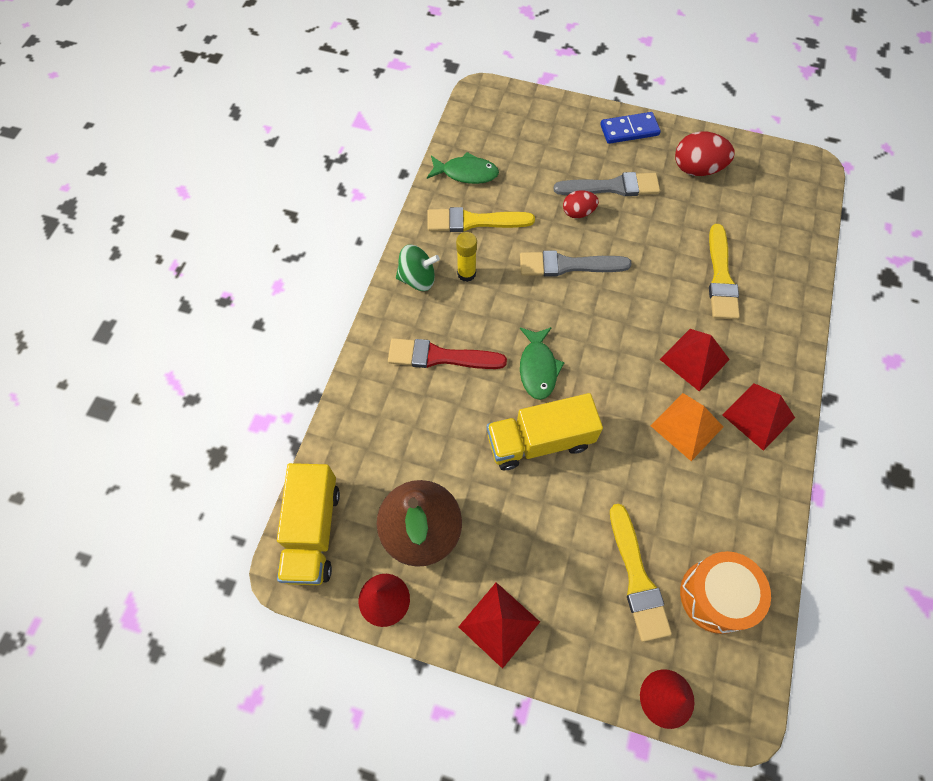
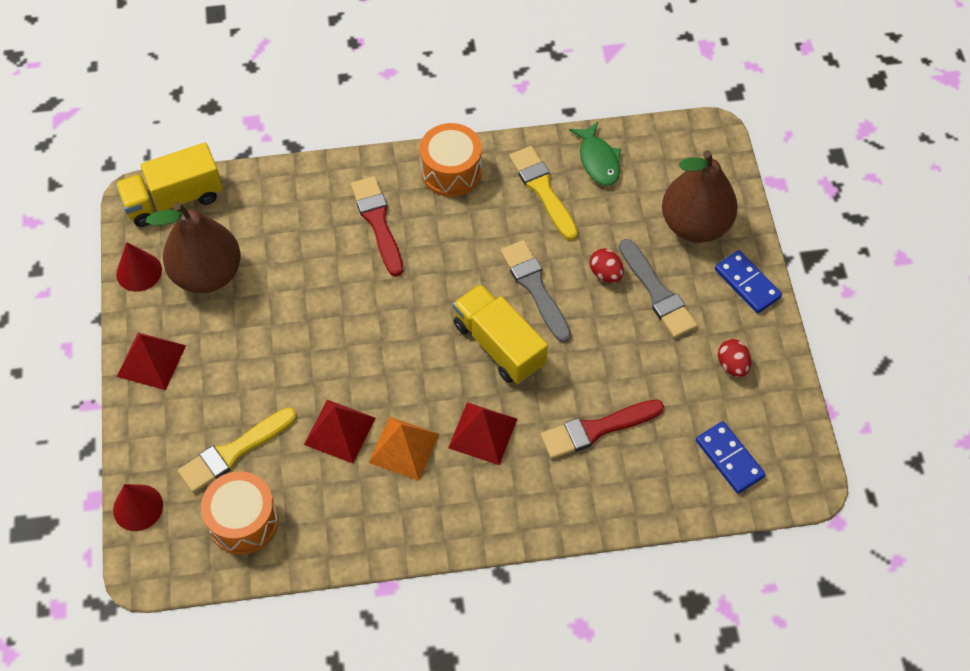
camera: 65 degrees right, 5 degrees down
green spinning top [396,245,440,291] -> orange drum [420,123,482,197]
yellow glue stick [456,232,477,282] -> none
yellow truck [487,393,603,470] -> yellow truck moved to [453,284,548,384]
green fish [520,327,564,400] -> none
red egg [675,131,735,176] -> red egg [718,339,751,377], size x0.62
yellow brush [709,224,740,320] -> red brush [540,400,664,459]
red pyramid [722,383,795,451] -> red pyramid moved to [304,400,376,463]
none -> brown pear [662,150,738,243]
none -> blue domino [696,421,766,494]

